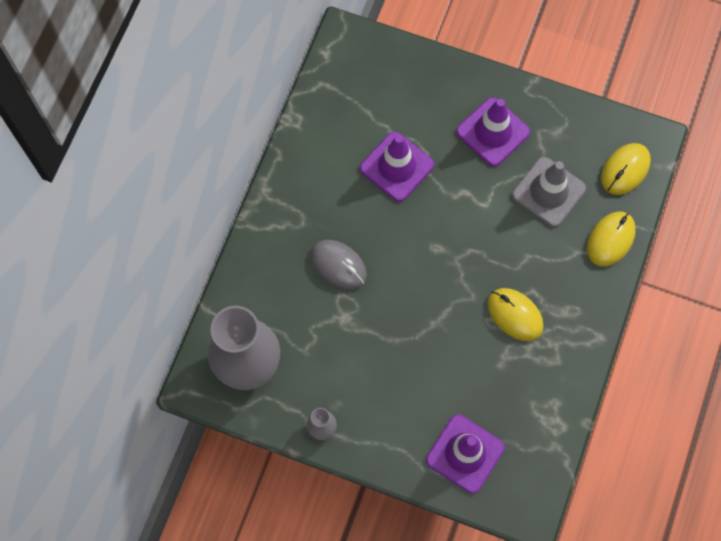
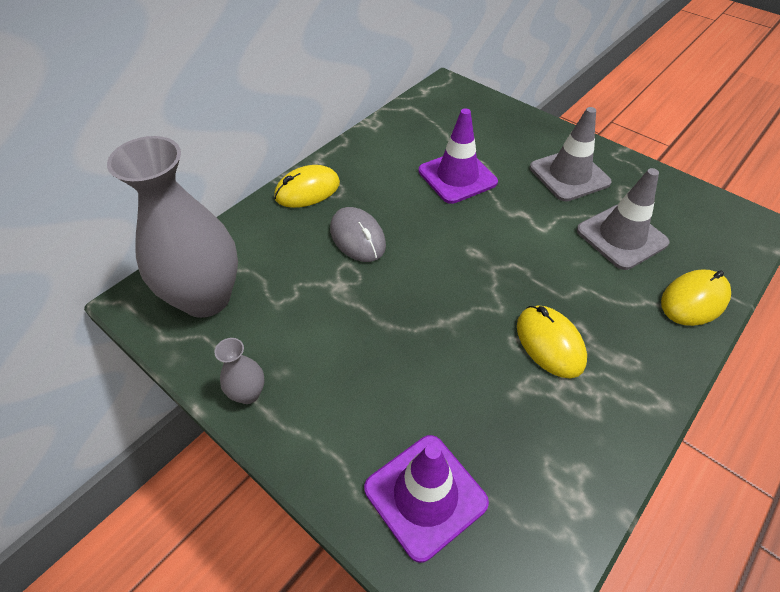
camera: 20 degrees right, 20 degrees down
purple traffic cone [456,97,530,166] -> grey traffic cone [530,107,611,201]
yellow mouse [601,143,651,195] -> yellow mouse moved to [274,165,340,208]

